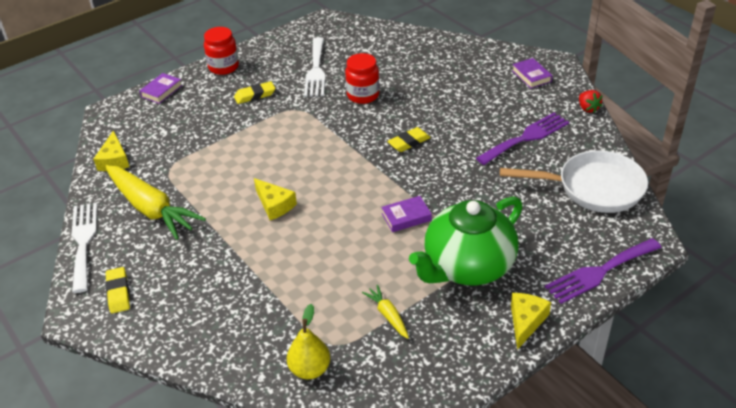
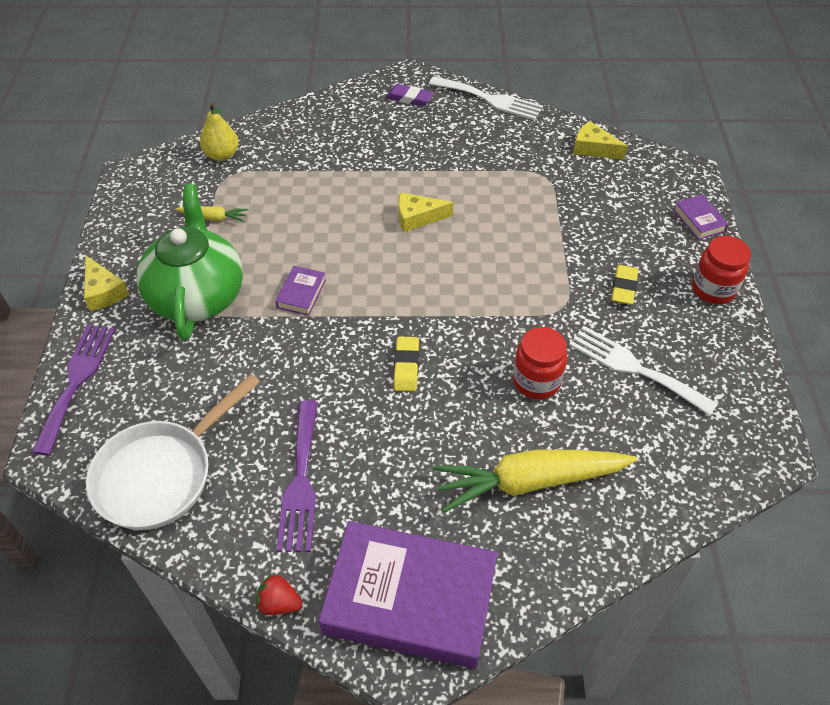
camera: 125 degrees right, 10 degrees up
yellow carrot [105,165,206,240] -> yellow carrot moved to [433,450,637,513]
yellow eraser [105,267,130,314] -> purple eraser [386,84,434,106]
purple book [512,58,552,88] -> purple book [319,521,498,669], size x2.43

